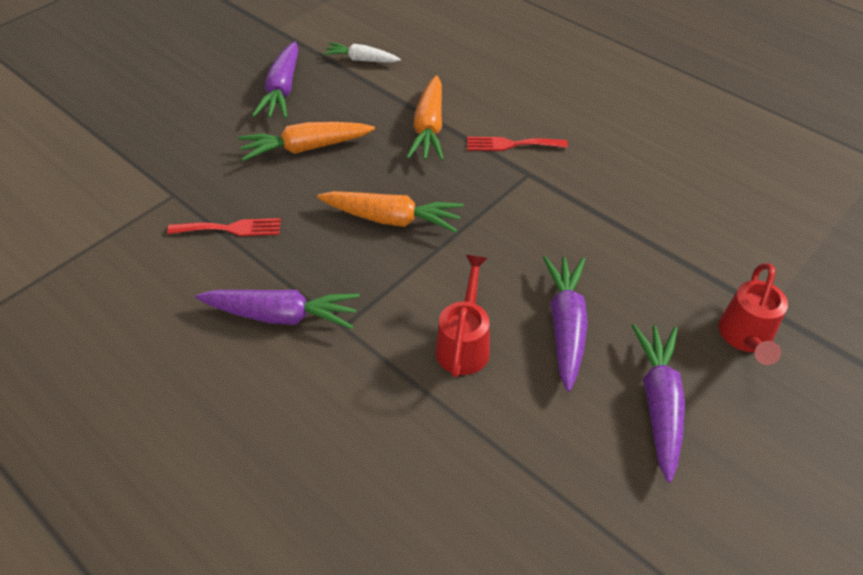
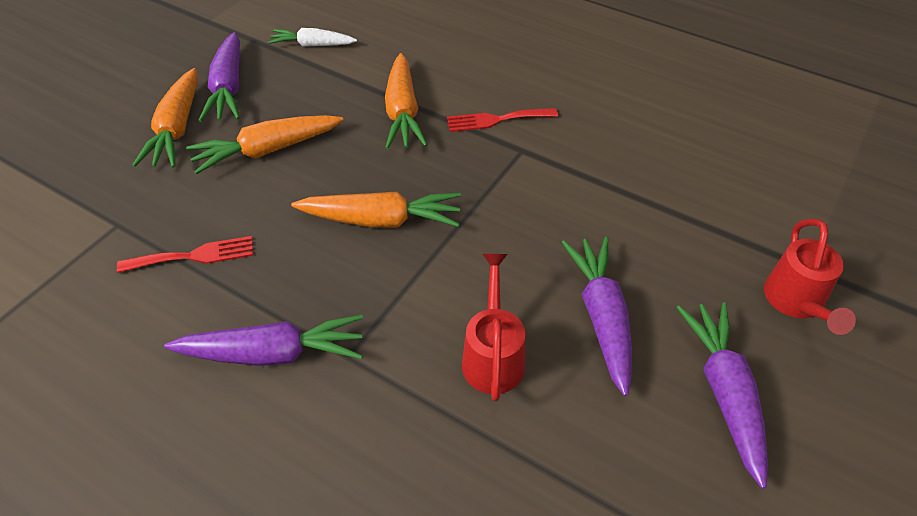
camera: 10 degrees left, 0 degrees up
none -> orange carrot [132,68,198,168]

